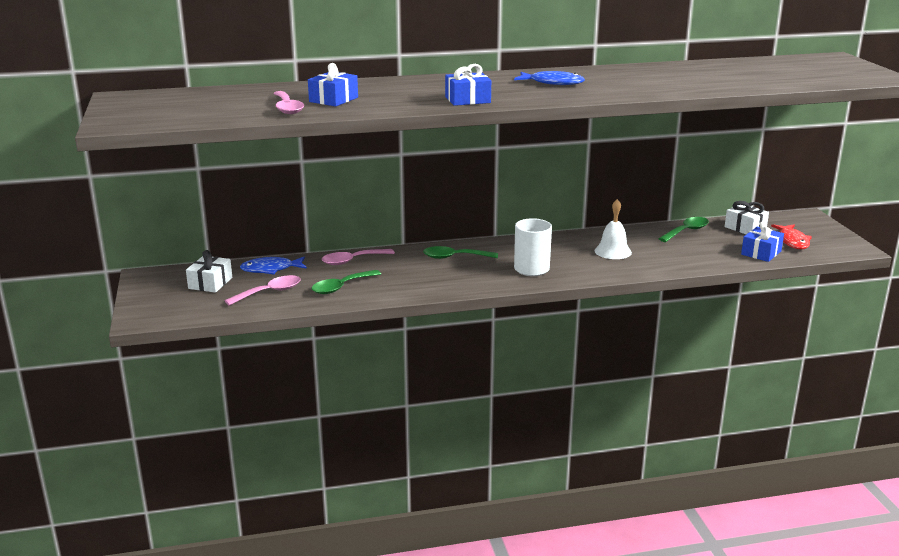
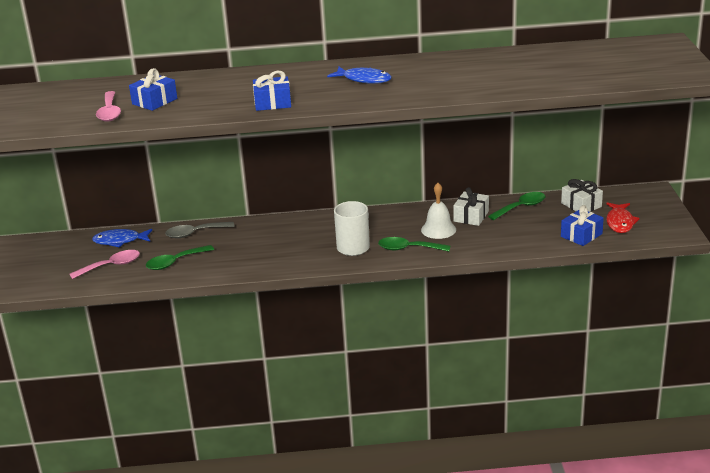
camera: 10 degrees right, 5 degrees up
white gift [186,250,232,293] -> white gift moved to [453,187,489,226]
pink spoon [322,249,395,265] -> grey spoon [165,222,235,238]
green spoon [423,246,498,259] -> green spoon moved to [378,237,450,251]

